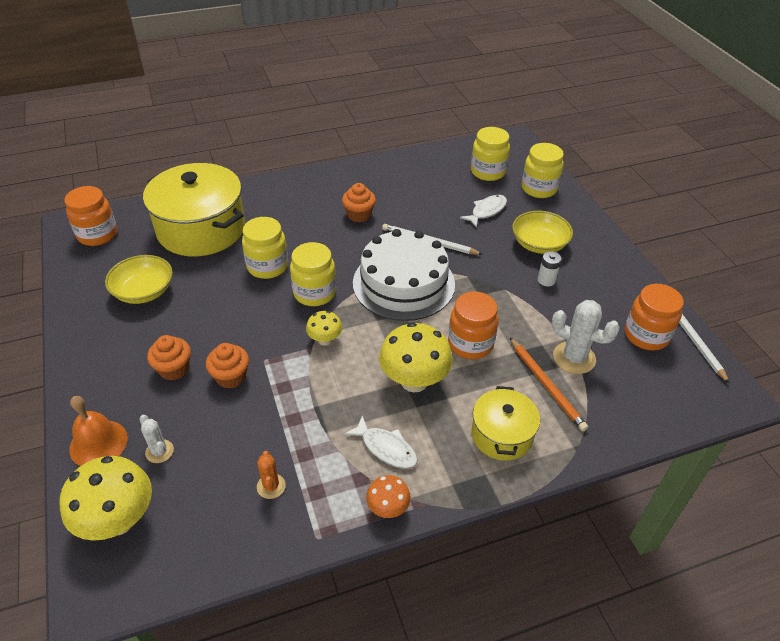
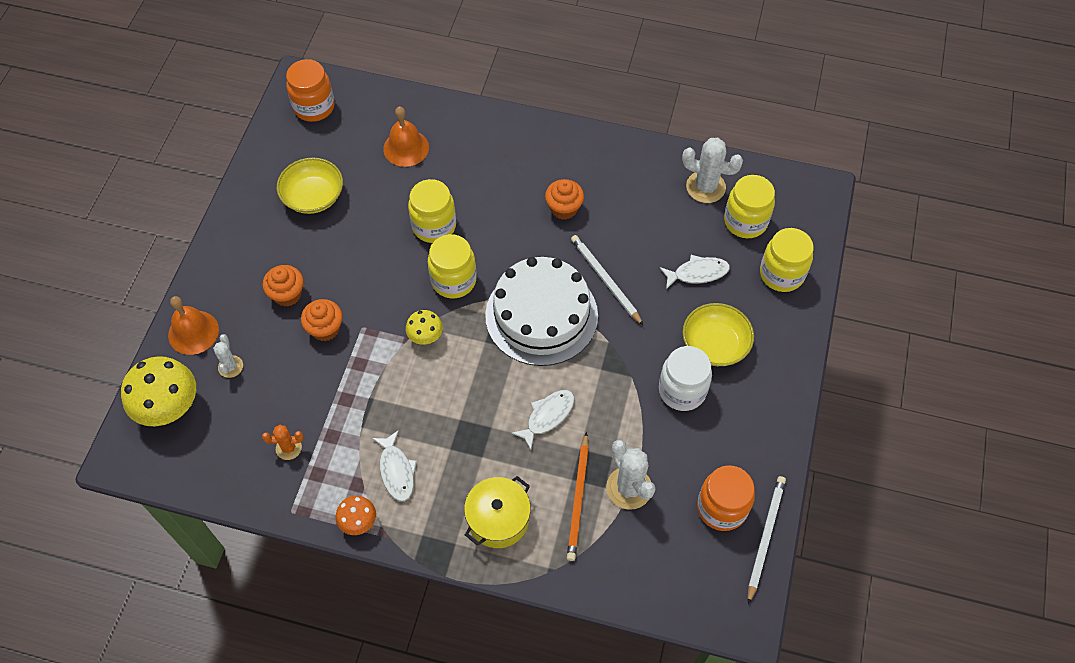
camera: 35 degrees right, 15 degrees up
yellow pot [143,163,245,256] -> orange bell [383,106,429,167]
orange cactus [257,451,286,499] -> orange cactus turned 60 degrees clockwise [262,425,303,460]
yellow mushroom [379,322,453,392] -> none
orange jar [448,291,499,359] -> white fish [511,390,574,450]
white battery [538,251,562,286] -> white jar [659,346,712,411]
none -> white cactus [682,138,743,203]

